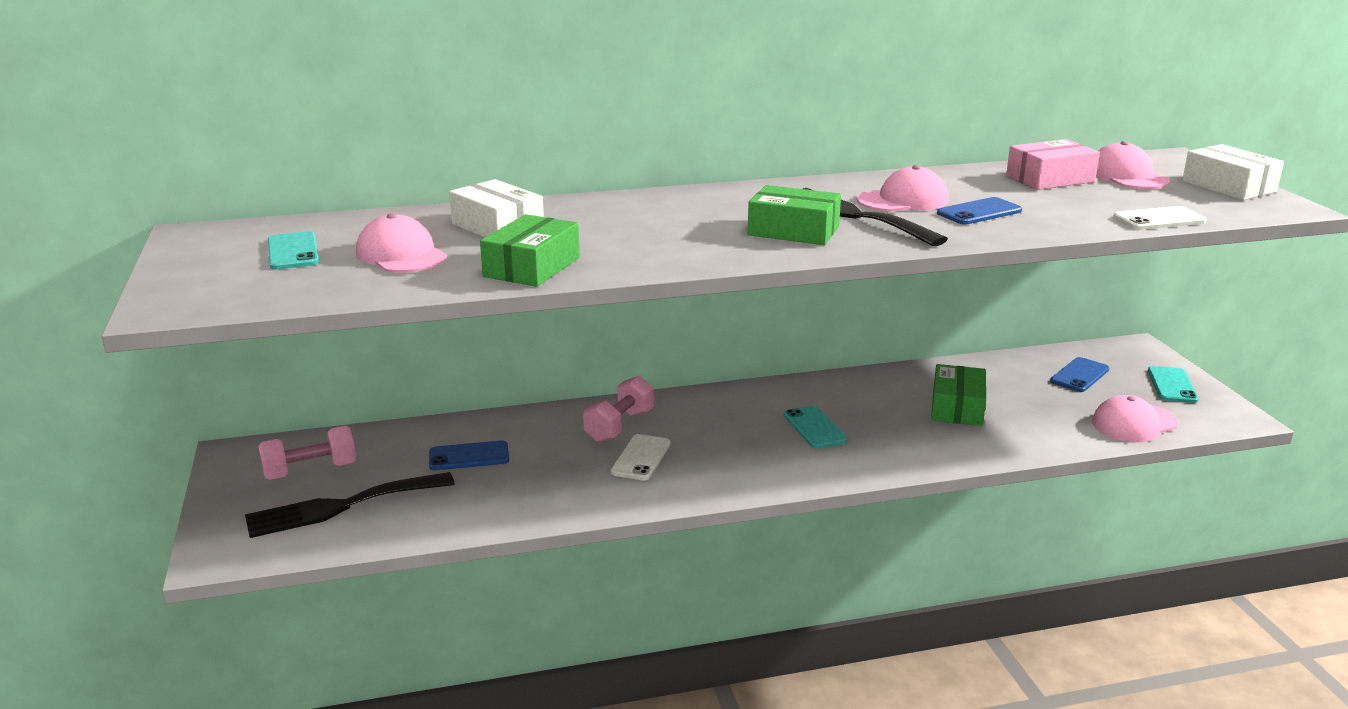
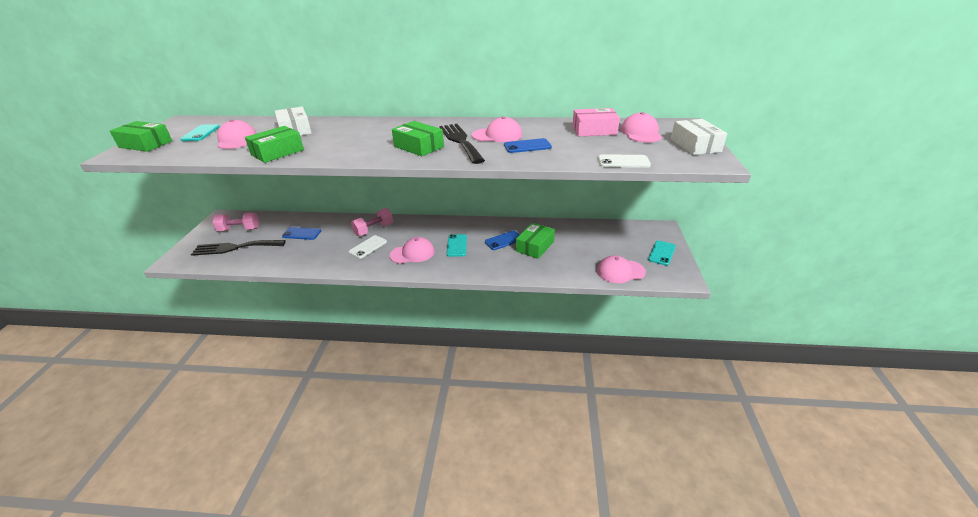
camera: 20 degrees right, 10 degrees up
blue phone [1050,357,1110,392] -> blue phone moved to [485,231,520,250]
none -> green box [110,121,172,152]
none -> pink cap [390,237,435,264]

